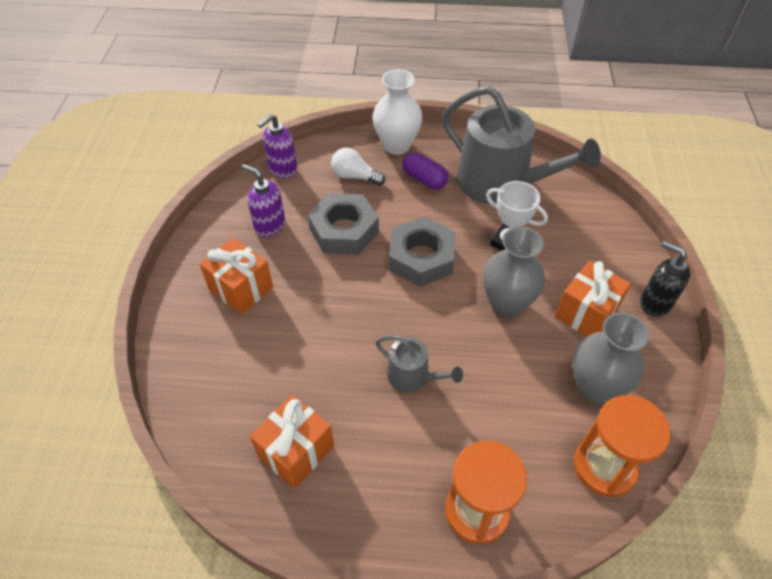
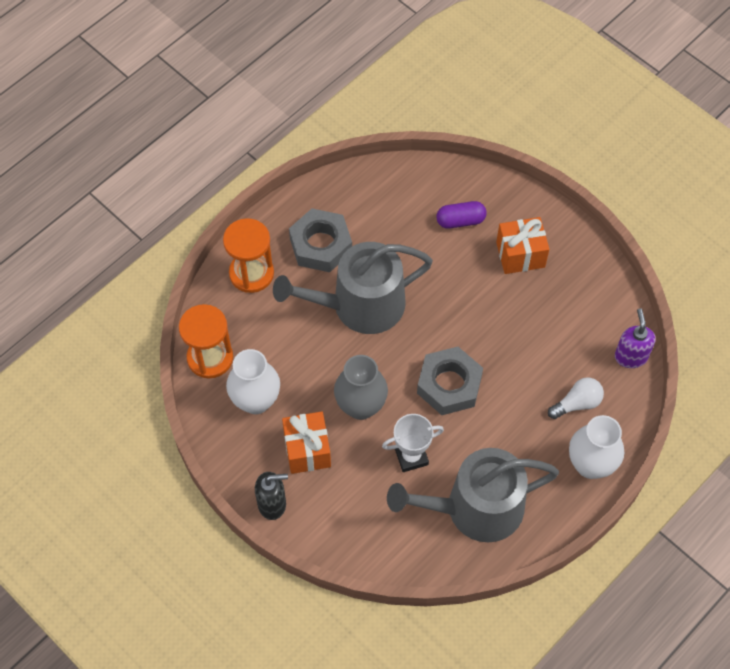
camera: 130 degrees right, 10 degrees up
purple soap dispenser [242,164,285,237] -> none
orange gift [250,395,334,489] -> none
grey nut [308,193,379,255] -> grey nut moved to [289,208,352,272]
grey watering can [375,335,463,392] -> grey watering can [273,242,433,334], size x2.12
purple capsule [402,152,448,189] -> purple capsule moved to [436,201,487,229]
grey vase [572,312,649,404] -> white vase [226,349,280,414]

